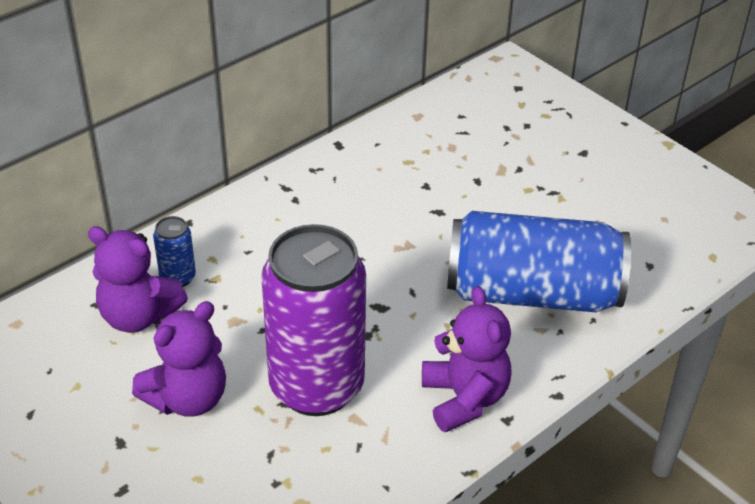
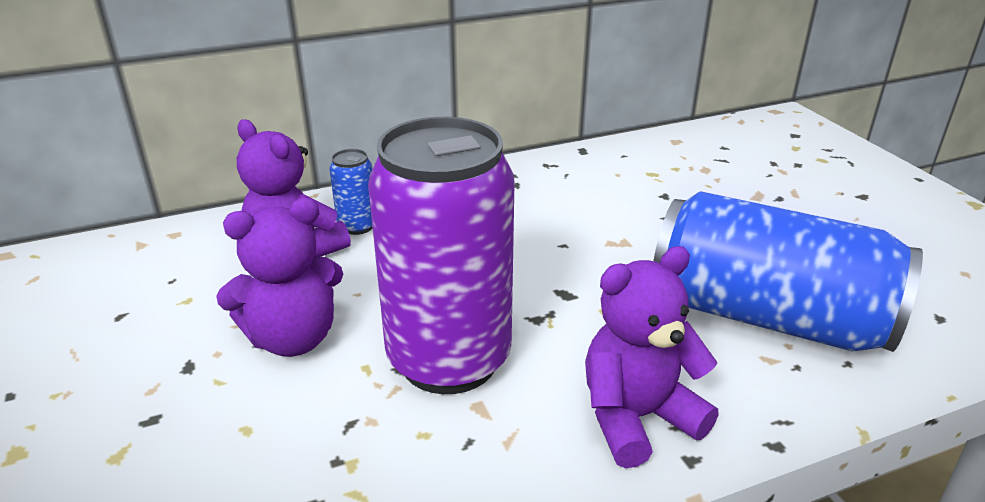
camera: 20 degrees right, 10 degrees down
purple teddy bear [422,286,512,433] -> purple teddy bear turned 120 degrees counterclockwise [585,246,719,468]

